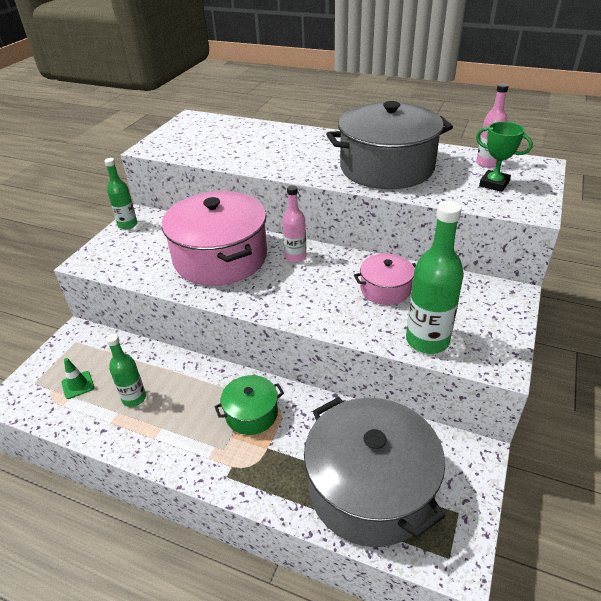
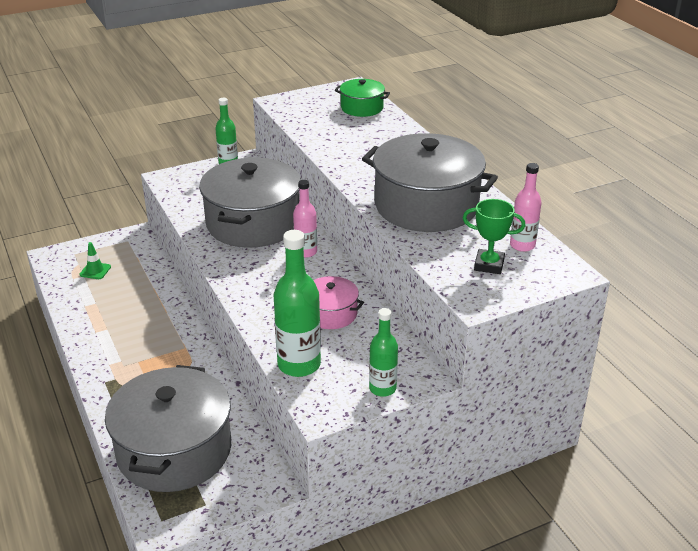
camera: 40 degrees right, 5 degrees down
green bottle [106,334,146,407] -> green bottle moved to [369,308,398,397]
pink pot [162,191,267,286] -> grey pot [199,158,301,248]
green pot [214,375,284,435] -> green pot moved to [335,79,390,117]
green trophy [476,122,533,192] -> green trophy turned 60 degrees counterclockwise [463,199,525,274]

